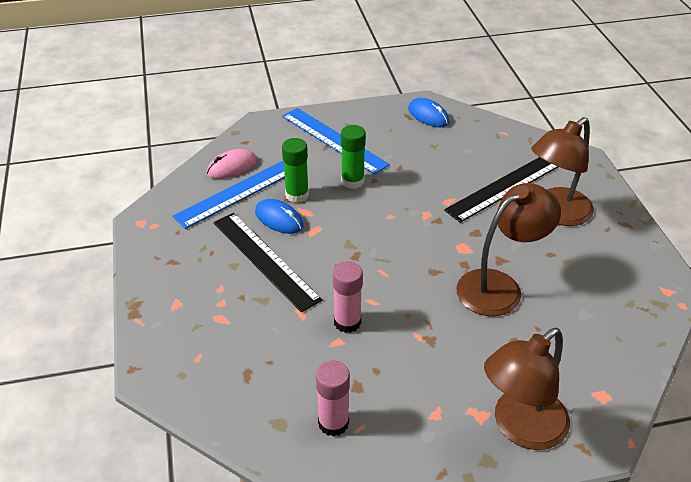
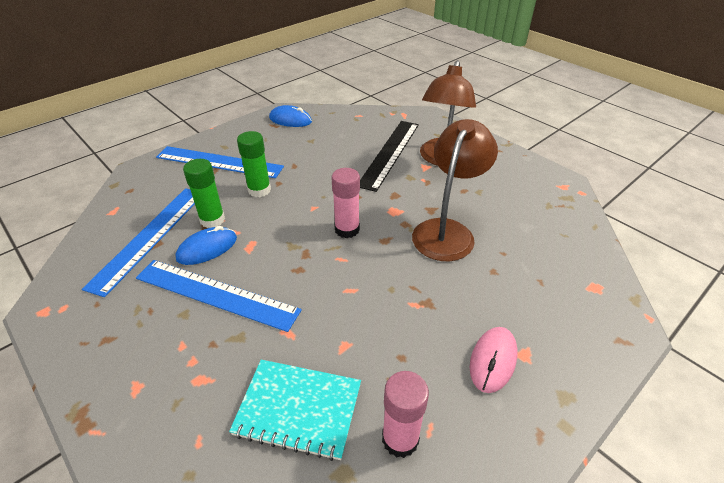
camera: 30 degrees left, 0 degrees up
pink mouse [207,149,257,179] -> pink mouse moved to [470,327,518,393]
black ruler [214,213,322,312] -> blue ruler [136,260,302,332]
blue mouse [255,199,304,234] -> blue mouse turned 45 degrees counterclockwise [175,226,237,265]
pink glue stick [333,261,363,333] -> pink glue stick moved to [332,168,360,238]
brown lamp [484,328,570,450] -> none
none -> turquoise notebook [229,360,361,461]

